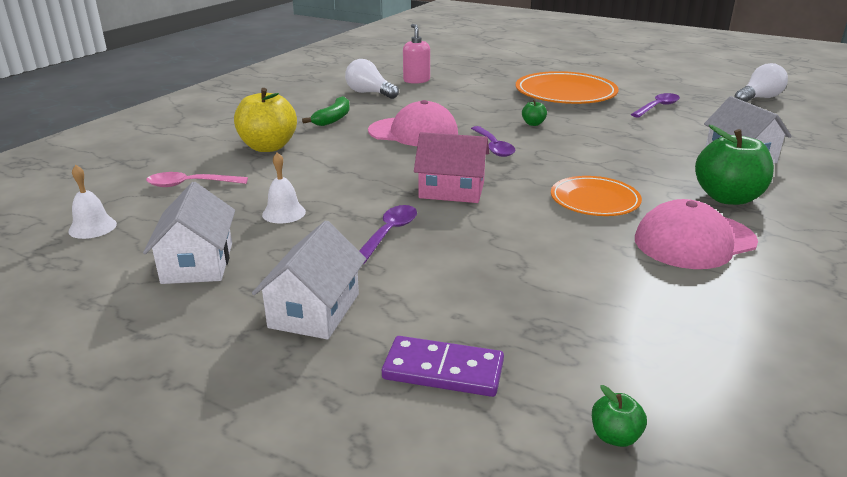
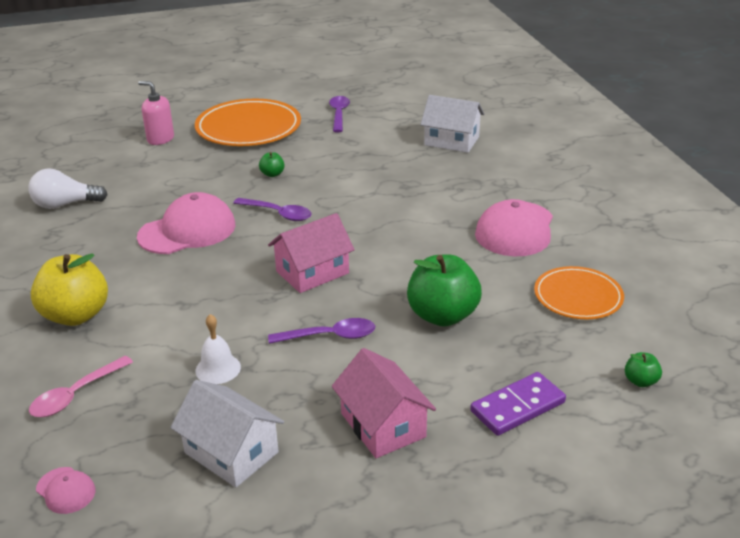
camera: 45 degrees left, 5 degrees up
white bell [68,165,117,239] -> pink cap [36,467,96,514]
white house [252,220,366,339] -> pink house [332,348,436,458]
green banana [302,96,350,126] -> none
purple spoon [359,205,417,264] -> purple spoon turned 105 degrees clockwise [268,318,375,344]
pink soap dispenser [403,24,430,84] -> pink soap dispenser moved to [138,81,174,145]
orange plate [551,176,642,216] -> orange plate moved to [534,266,624,319]
green apple [695,125,774,205] -> green apple moved to [407,254,482,327]
white light bulb [735,63,788,102] -> none

